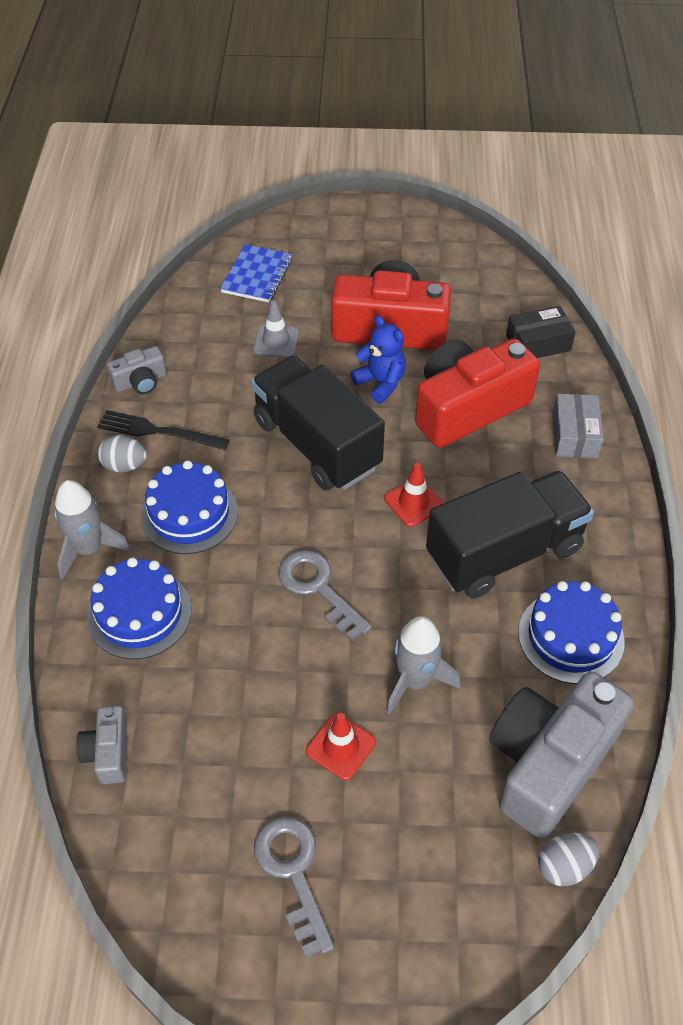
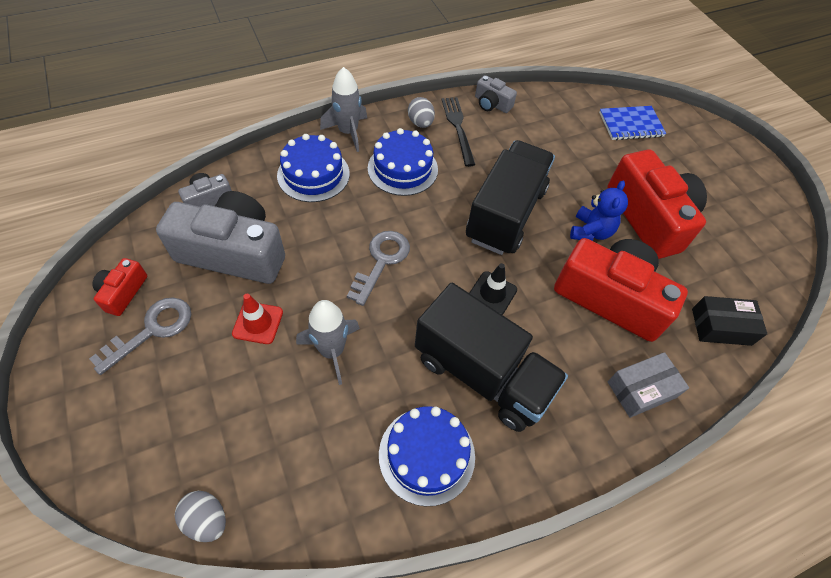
camera: 60 degrees right, 5 degrees up
grey traffic cone [253,300,299,358] -> none
red traffic cone [384,463,444,527] -> black traffic cone [469,263,517,315]
grey camera [489,671,634,839] -> grey camera moved to [156,191,285,284]
black box [506,306,576,358] -> black box turned 45 degrees counterclockwise [692,296,767,346]
none -> red camera [93,258,147,316]

